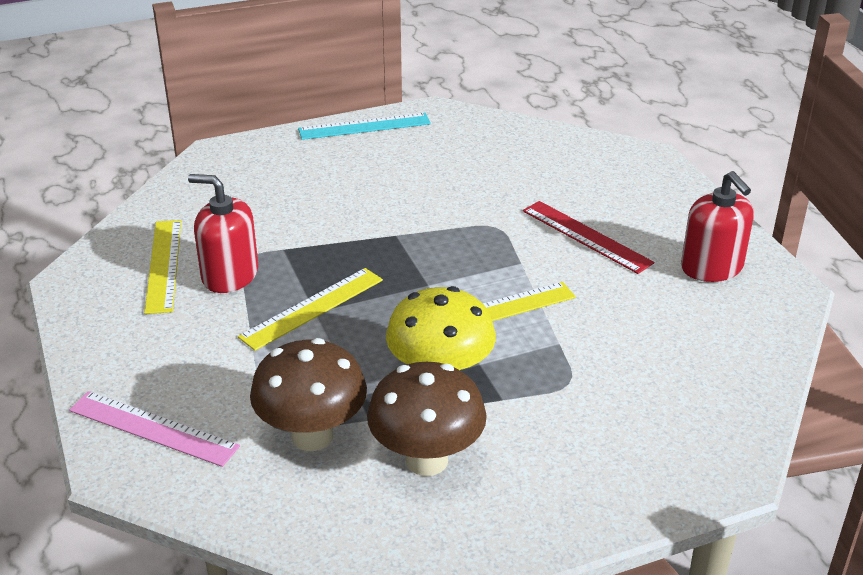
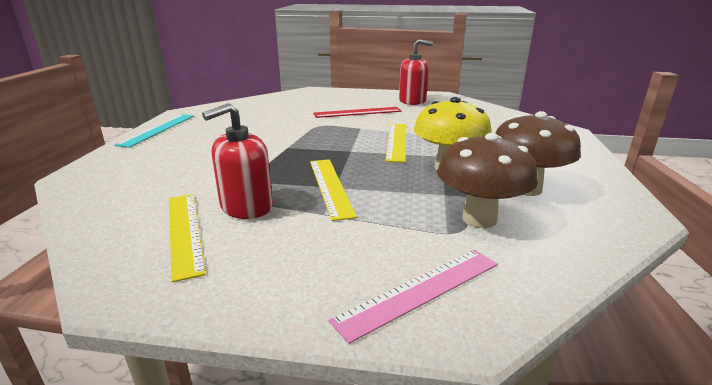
camera: 60 degrees left, 10 degrees down
yellow ruler [144,220,181,314] -> yellow ruler turned 45 degrees clockwise [169,194,206,282]

